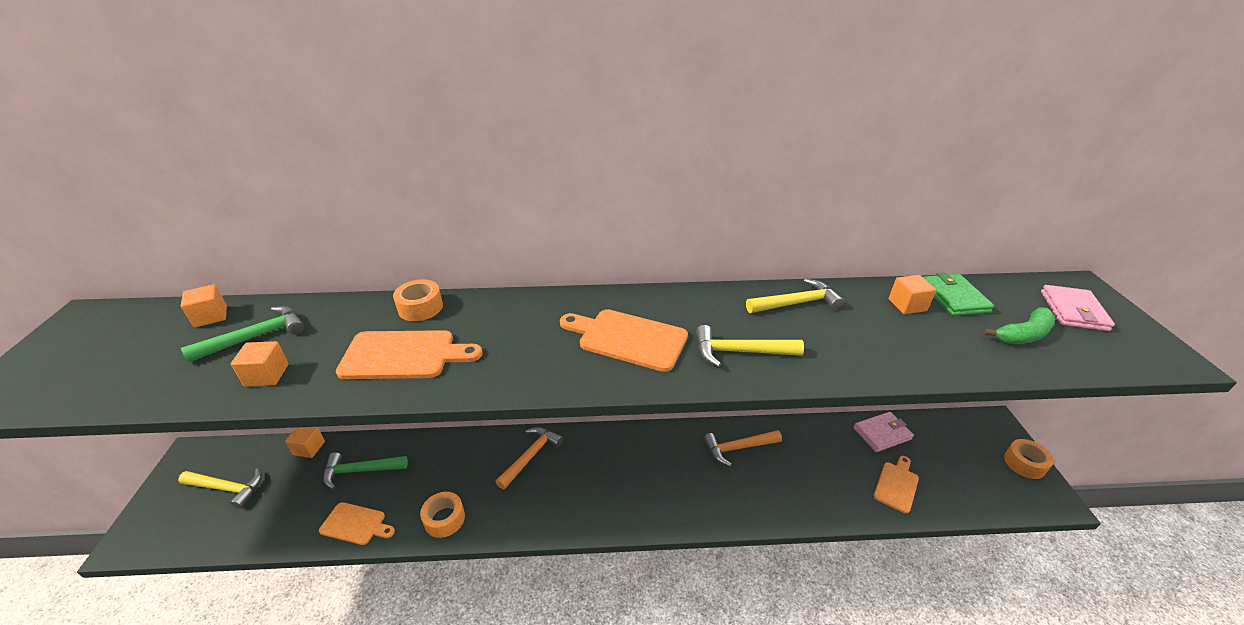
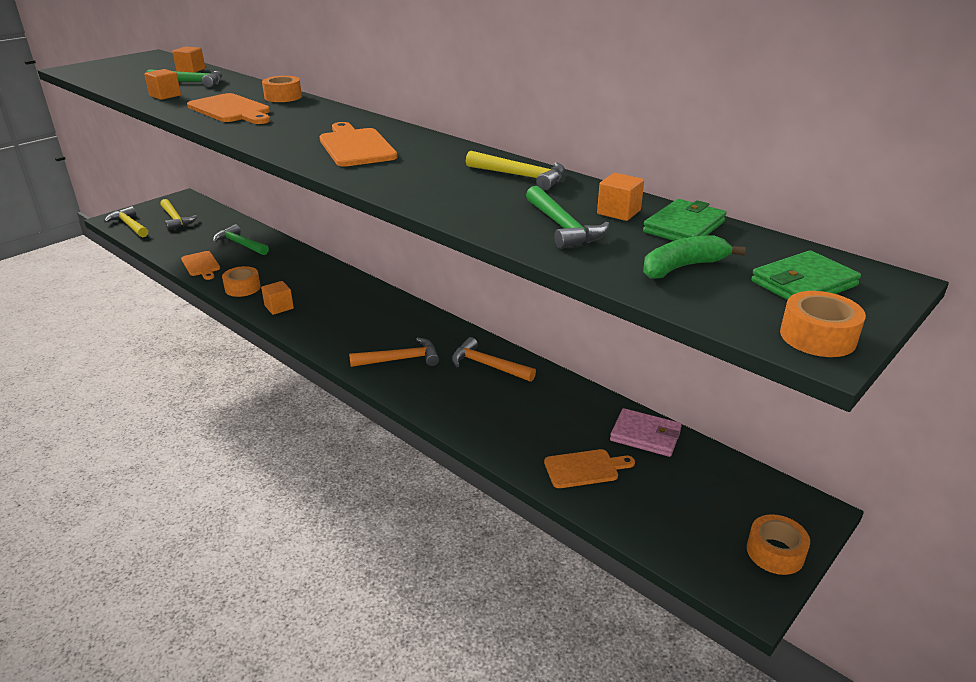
camera: 45 degrees right, 5 degrees down
orange cube [285,427,325,458] -> orange cube moved to [261,281,294,315]
orange hammer [496,427,563,489] -> orange hammer moved to [349,337,439,367]
yellow hammer [696,325,804,367] -> yellow hammer moved to [104,206,148,237]
green banana [983,307,1055,344] -> green banana turned 135 degrees clockwise [643,235,746,279]
pink wallet [1041,285,1115,331] -> green wallet [751,250,861,300]
none -> green hammer [526,186,610,249]
none -> orange tape [780,291,866,357]

